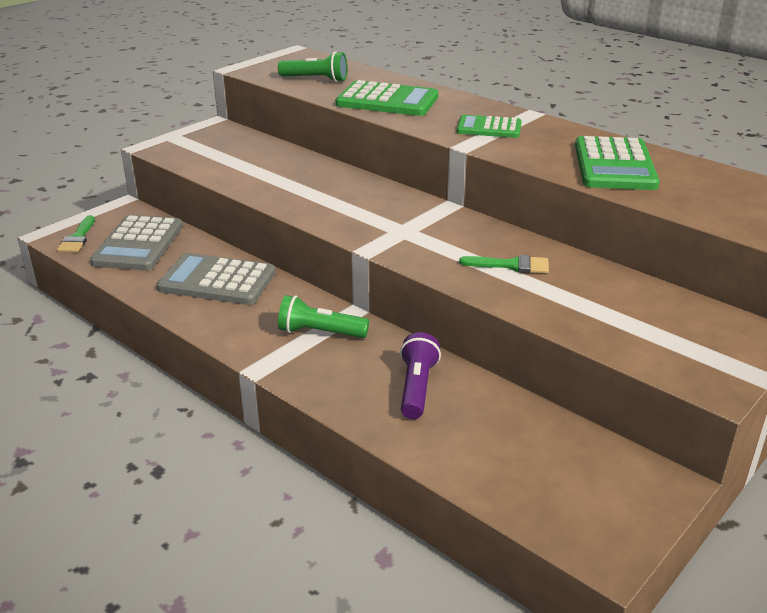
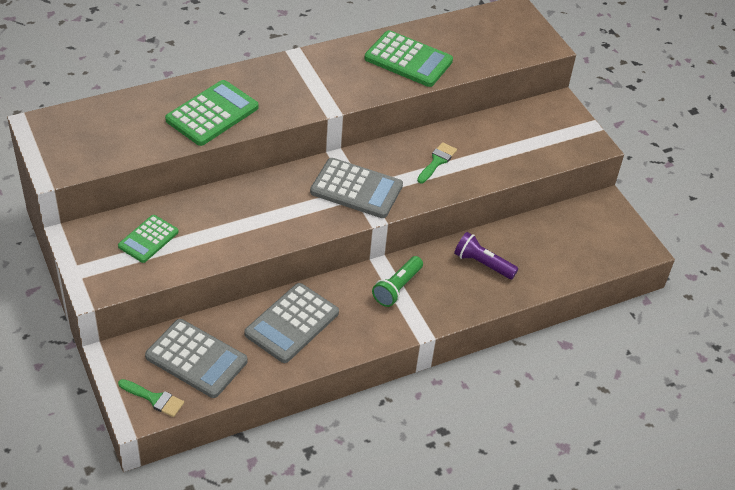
camera: 70 degrees left, 15 degrees up
green flashlight [278,51,347,82] -> none
green calculator [457,115,522,138] -> green calculator moved to [118,215,178,263]
none -> grey calculator [310,158,403,218]

